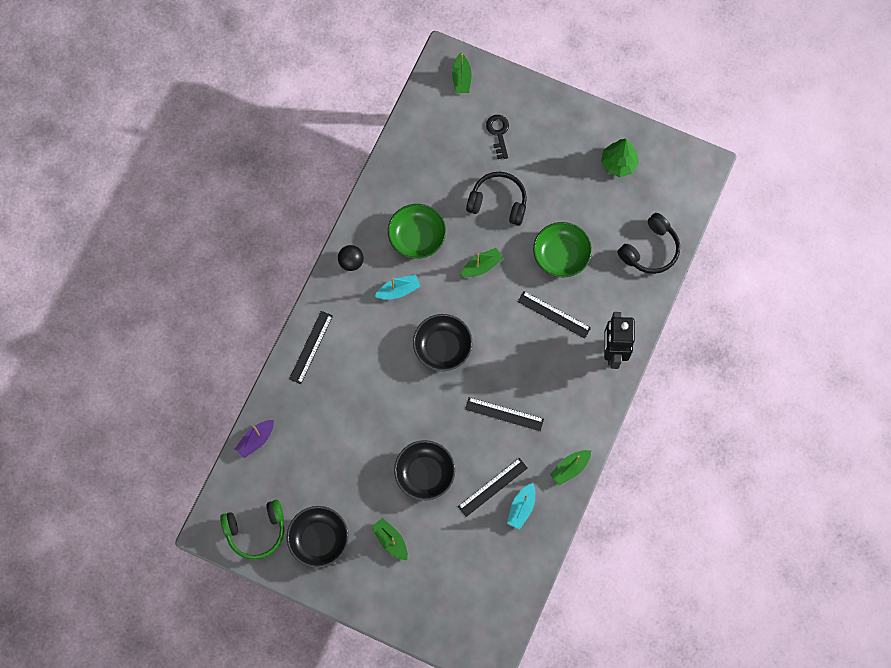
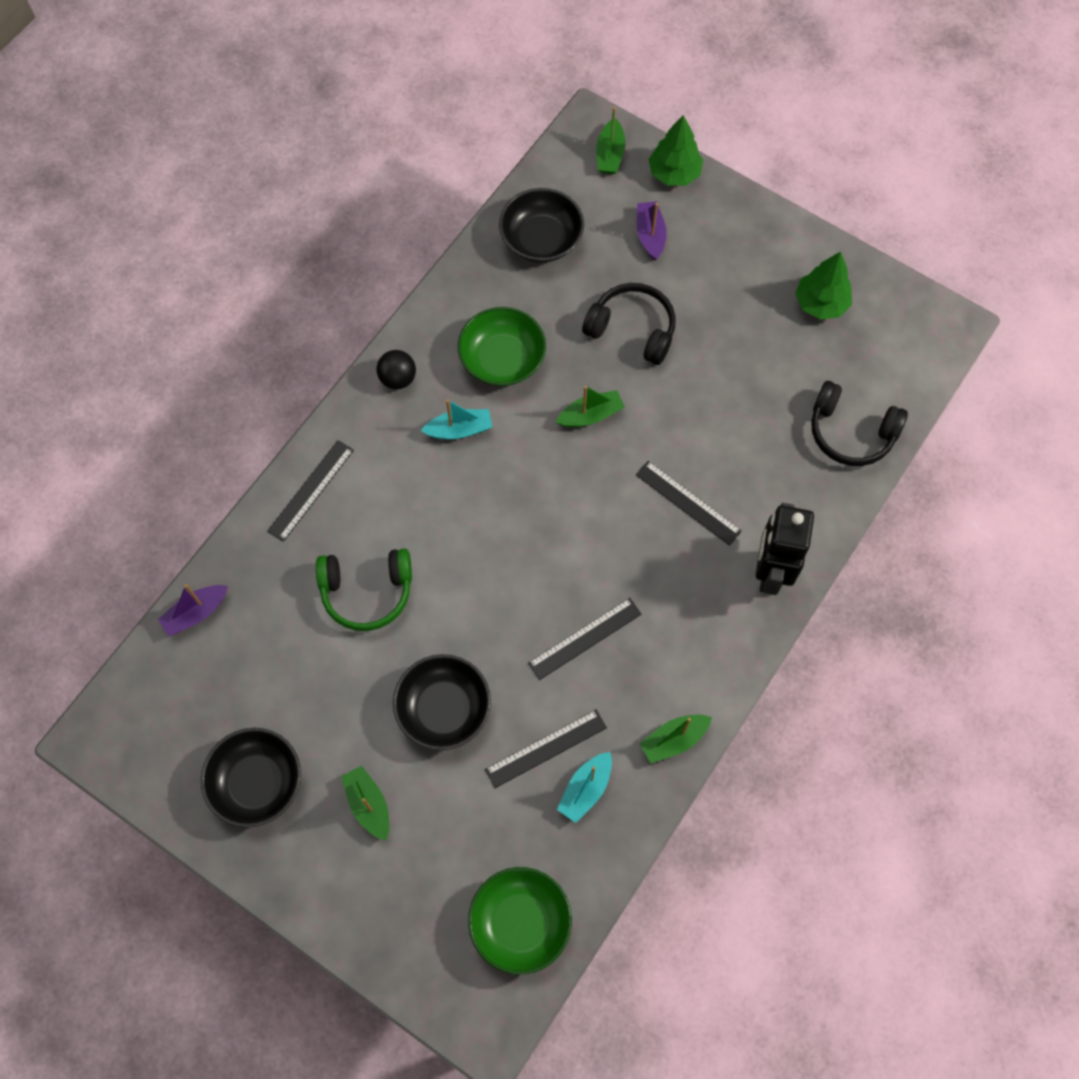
camera: 10 degrees right, 5 degrees down
green headphones [220,500,284,560] -> green headphones moved to [316,548,412,631]
black bowl [413,314,473,371] -> black bowl moved to [499,188,584,263]
black ruler [465,397,544,431] -> black ruler turned 60 degrees counterclockwise [528,598,642,680]
black key [486,115,509,159] -> purple boat [637,201,667,261]
green bowl [533,222,592,278] -> green bowl moved to [468,867,572,975]
black headphones [617,213,680,274] -> black headphones turned 60 degrees clockwise [811,381,908,466]
none -> green tree [648,115,703,186]

